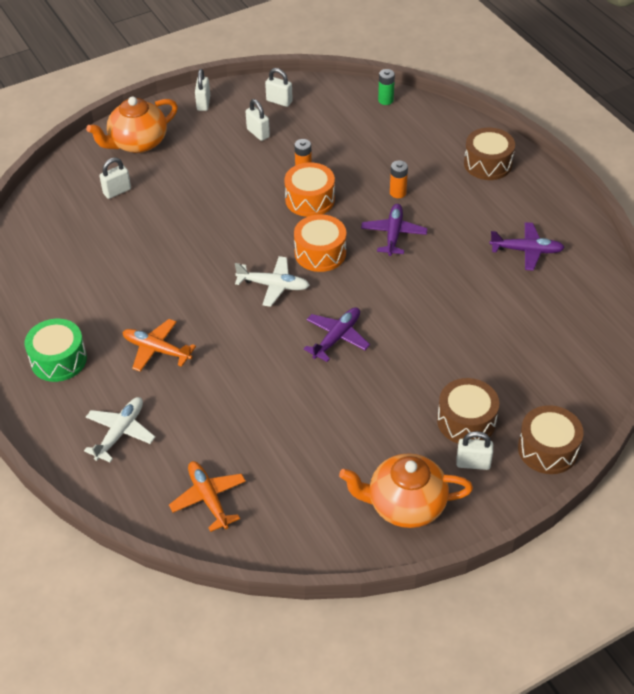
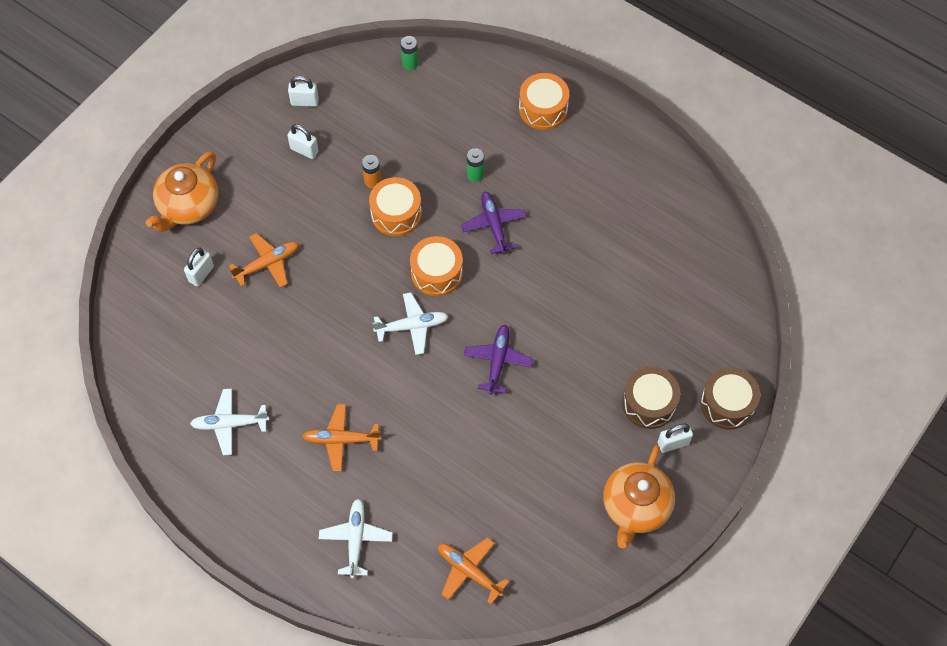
camera: 25 degrees left, 15 degrees up
green drum [25,319,87,382] -> none
white padlock [195,69,210,111] -> none
orange teapot [339,453,473,528] -> orange teapot turned 45 degrees counterclockwise [603,445,675,548]
orange battery [390,160,408,198] -> green battery [467,148,484,182]
brown drum [464,128,515,180] -> orange drum [519,73,569,130]
purple plane [489,222,565,271] -> none
none -> white plane [190,389,269,455]
none -> orange plane [229,233,299,288]

